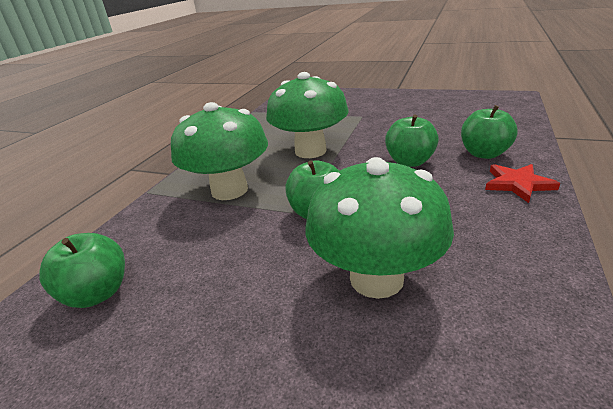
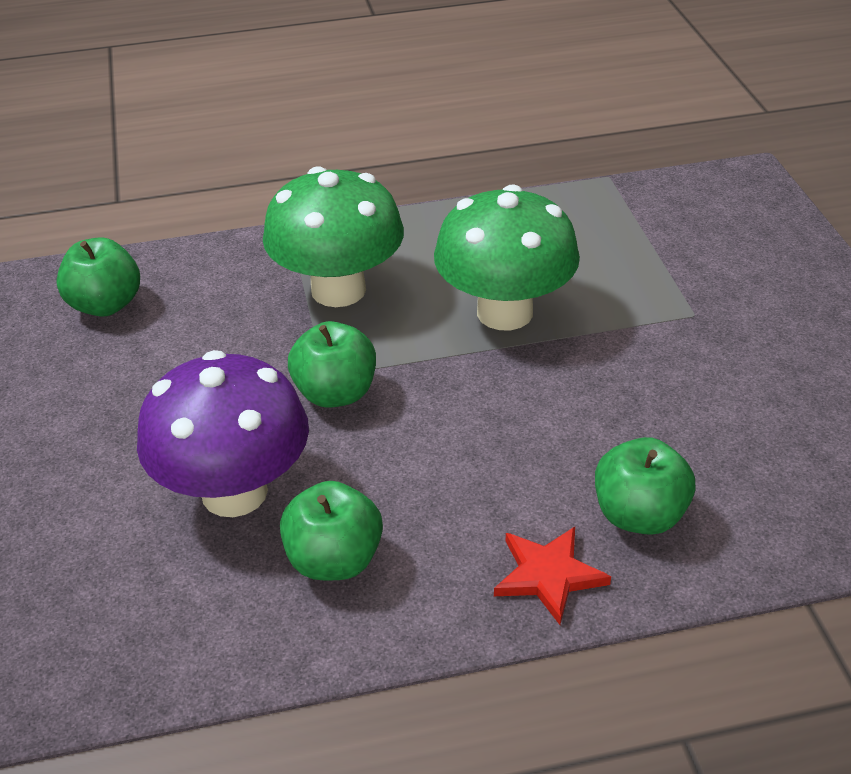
camera: 55 degrees right, 10 degrees up
green mushroom [306,157,454,299] -> purple mushroom [137,350,309,517]
green apple [385,115,439,167] -> green apple moved to [280,481,383,580]

